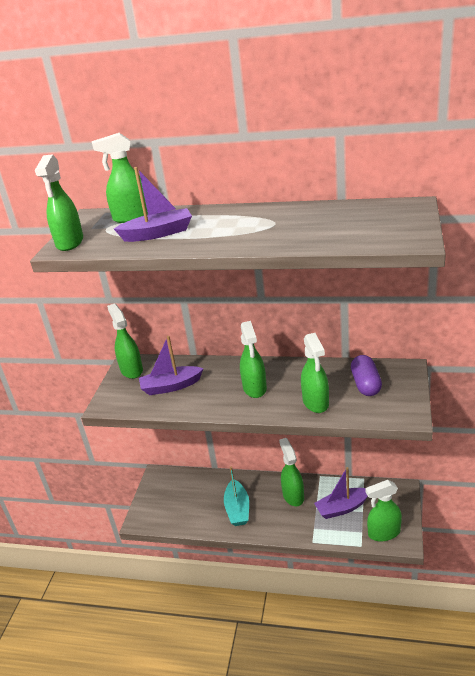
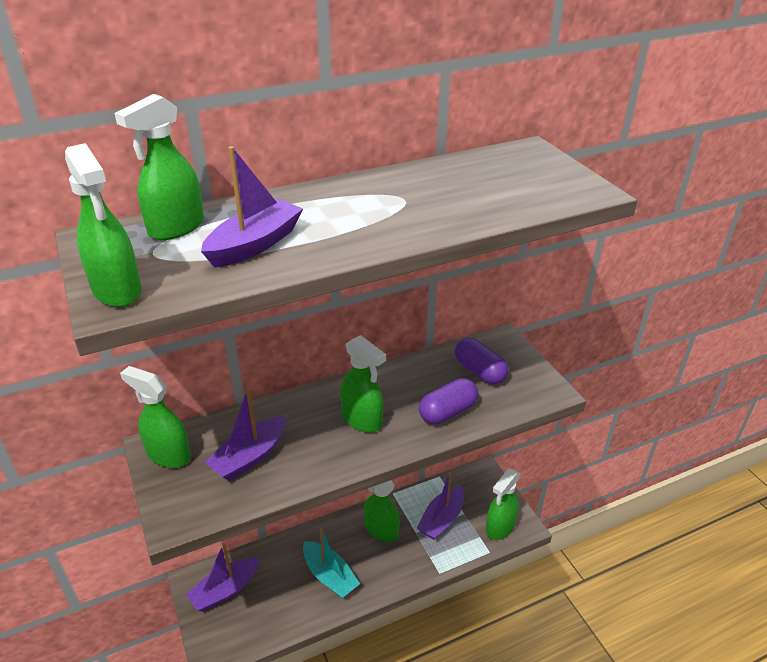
camera: 40 degrees left, 5 degrees up
green spray bottle [301,333,329,413] -> purple capsule [419,378,478,424]
none -> purple boat [186,543,260,611]

